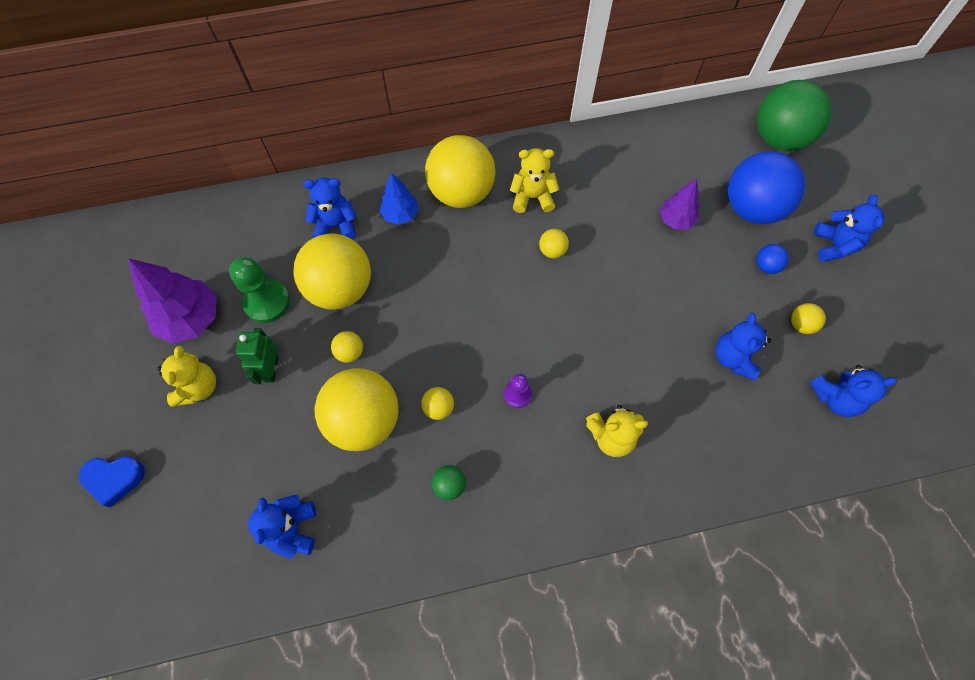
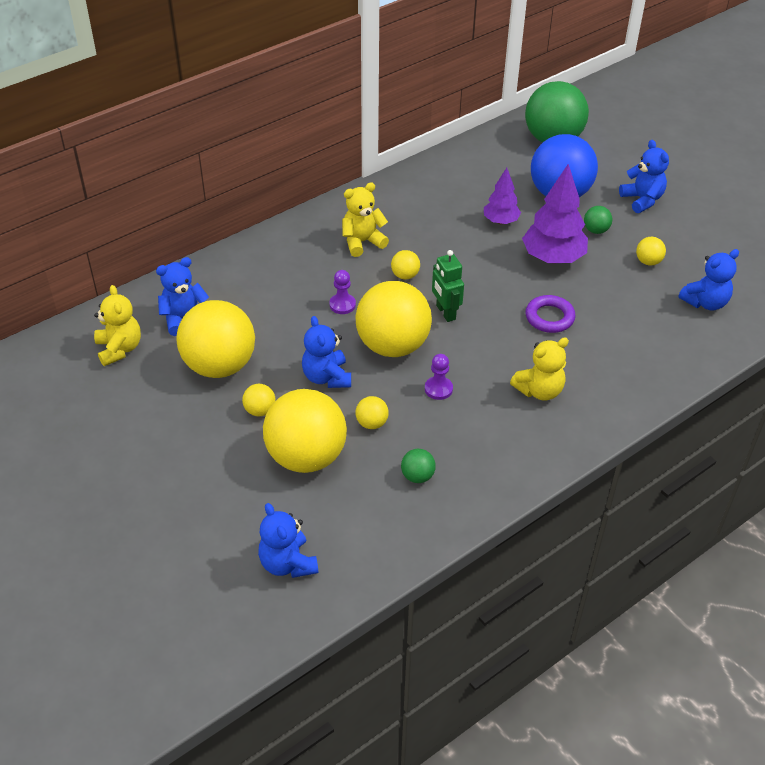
camera: 25 degrees left, 20 degrees down
blue heart [79,456,145,507] -> none
purple tree [128,258,217,344] -> purple tree moved to [522,164,588,264]
yellow teddy bear [157,346,216,407] -> yellow teddy bear moved to [94,285,141,366]
green pawn [229,257,290,323] -> none
green robot [236,328,278,384] -> green robot moved to [432,250,464,322]
blue tree [380,173,419,225] -> none
yellow ball [425,135,496,208] -> yellow ball moved to [355,281,432,357]
blue teddy bear [715,313,771,380] -> blue teddy bear moved to [302,316,351,388]
blue ball [756,244,789,274] -> green ball [584,206,612,234]
none -> purple pawn [329,270,356,314]
none -> purple ring [525,295,576,333]

